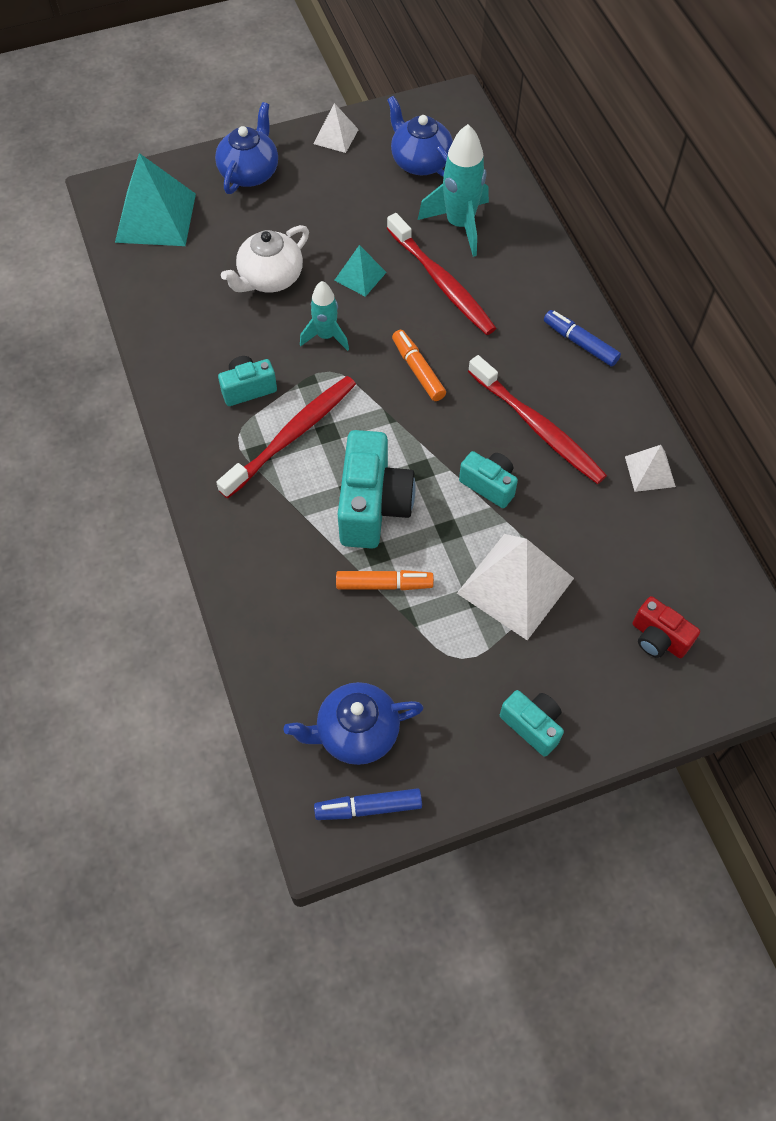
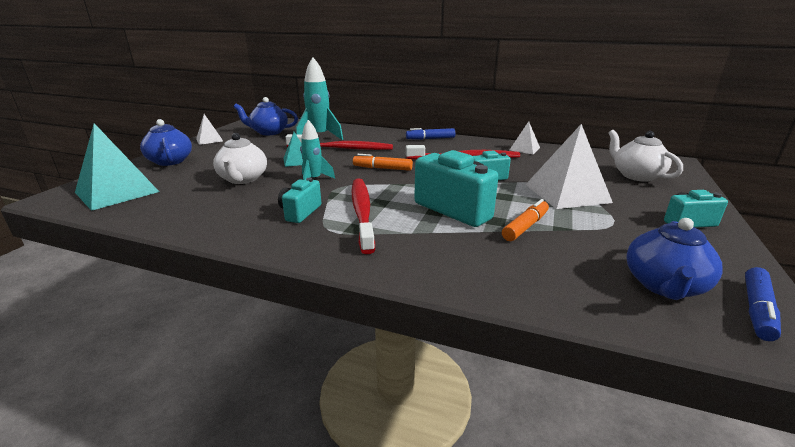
camera: 50 degrees left, 35 degrees down
red camera [633,596,700,658] -> white teapot [608,130,683,182]

